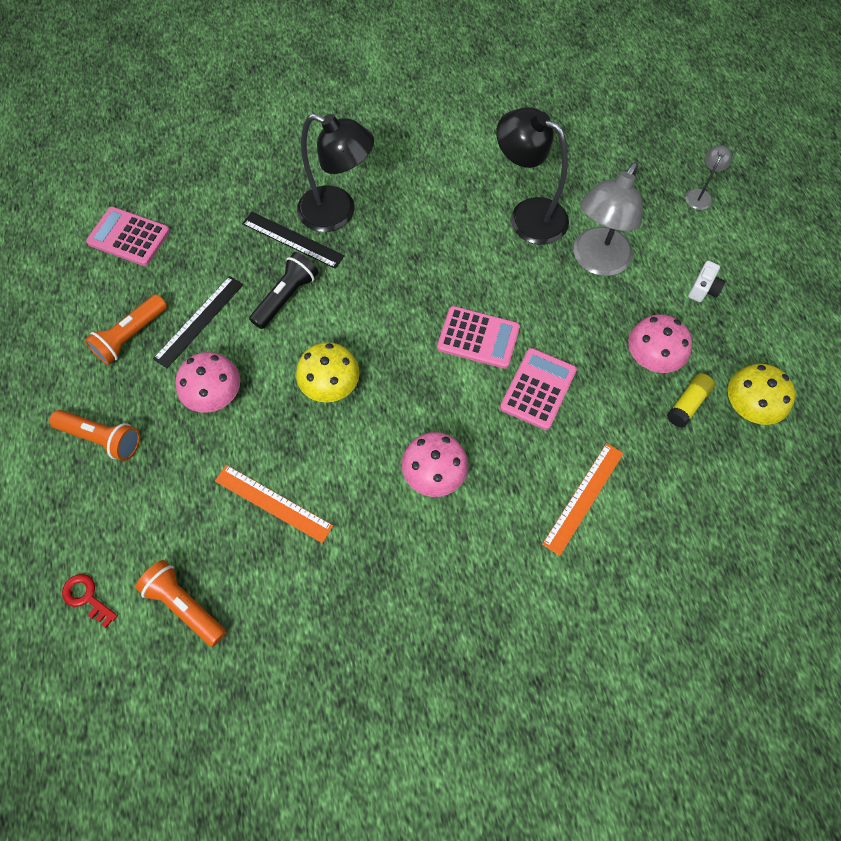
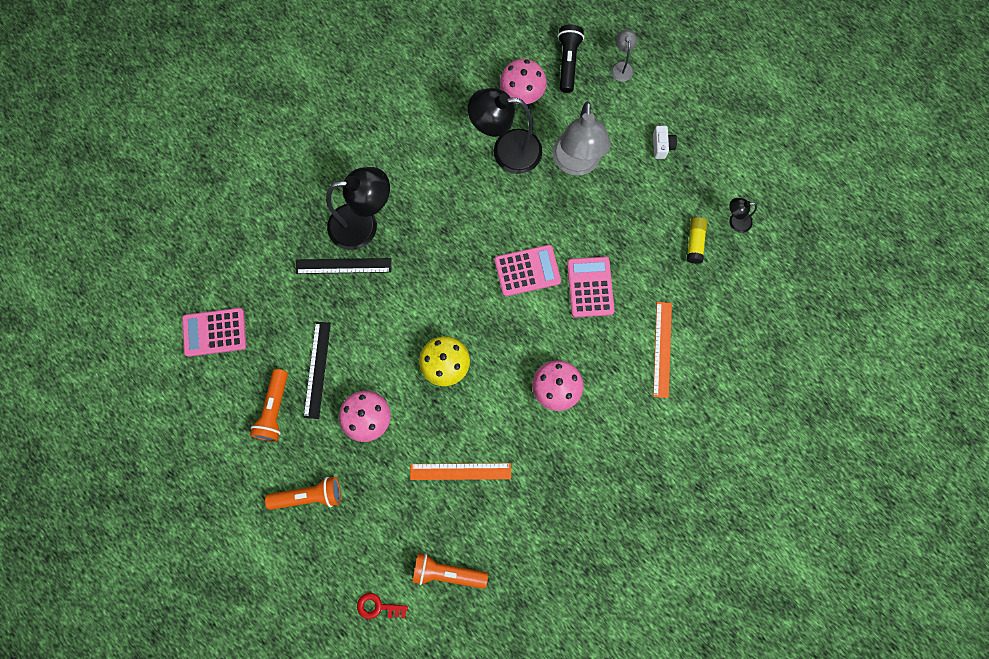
camera: 30 degrees left, 10 degrees up
black flashlight [249,252,318,329] -> black flashlight moved to [558,24,584,93]
pink mushroom [628,314,692,373] -> pink mushroom moved to [500,59,547,104]
yellow mushroom [728,364,796,425] -> black lamp [729,198,757,233]

